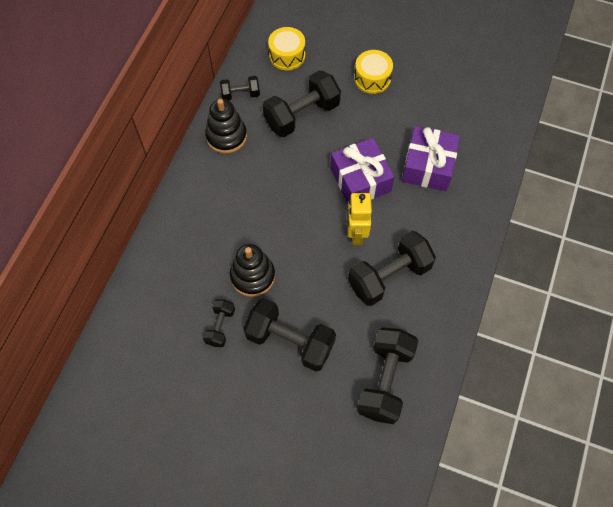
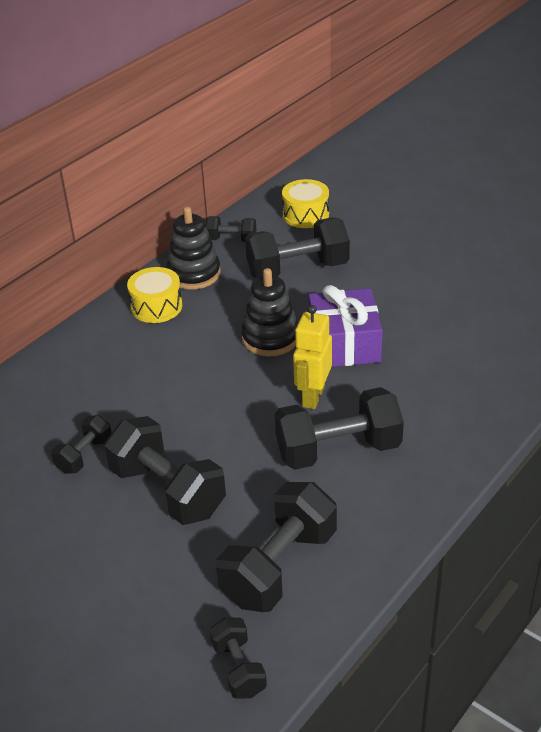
camera: 20 degrees right, 25 degrees down
black stacking toy [230,244,275,297] -> black stacking toy moved to [241,268,298,357]
yellow drum [354,50,393,94] -> yellow drum moved to [127,267,182,323]
purple gift [402,126,460,191] -> none
none -> black dumbbell [210,617,267,699]

